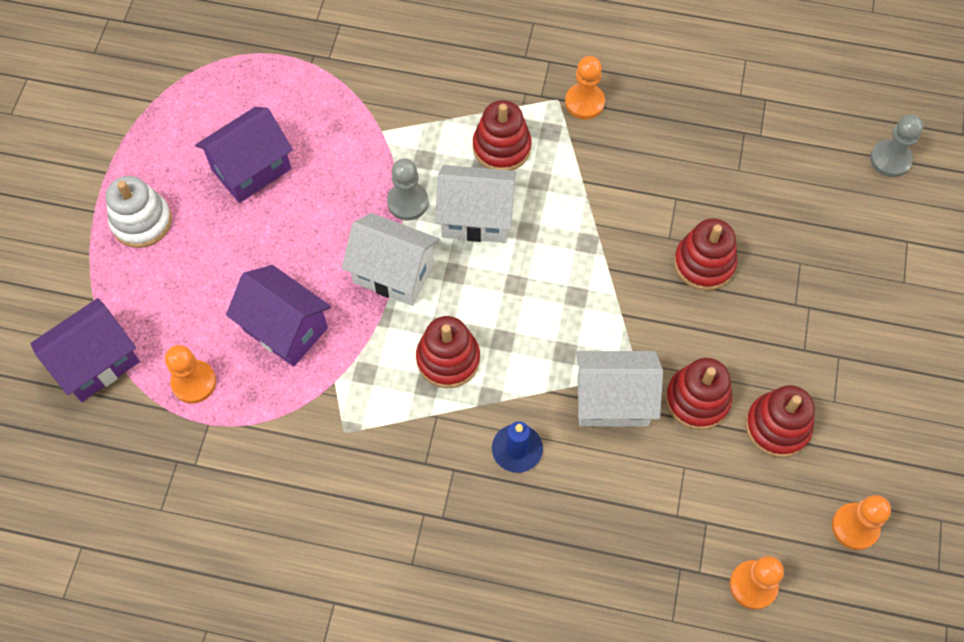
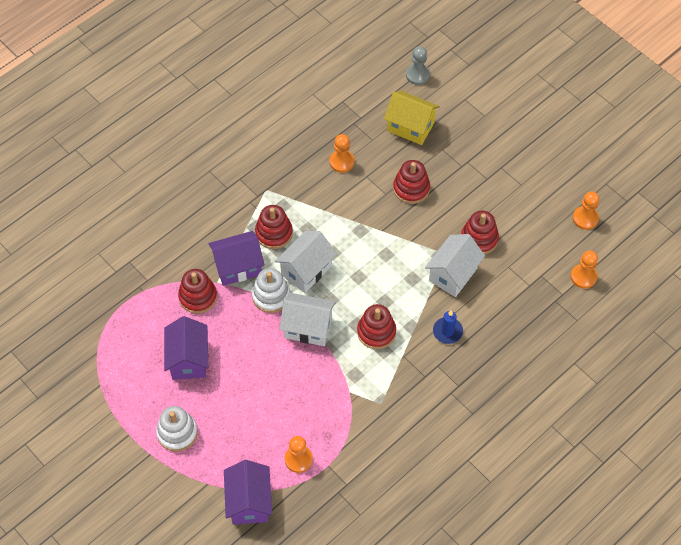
camera: 55 degrees left, 5 degrees down
purple house [226,265,331,367] -> purple house moved to [208,231,265,286]
white house [342,213,439,306] -> white house turned 45 degrees clockwise [279,293,336,346]
grey pawn [387,158,429,220] -> white stacking toy [252,268,290,313]
orange pawn [565,56,605,119] -> orange pawn moved to [329,134,355,173]
red stacking toy [745,385,815,458] -> red stacking toy moved to [178,269,217,314]
none -> yellow house [384,91,440,145]

